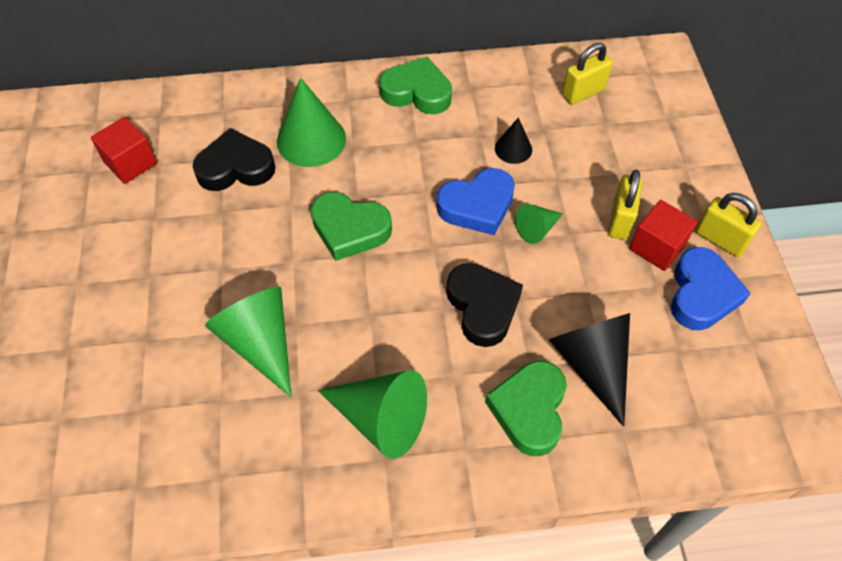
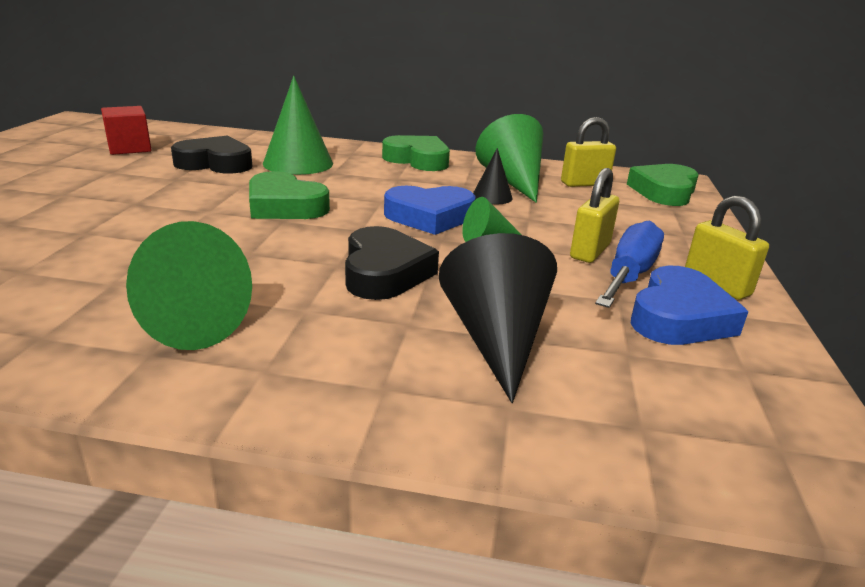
camera: 15 degrees right, 30 degrees down
green cone [205,287,292,397] -> green cone moved to [476,114,543,203]
green heart [485,361,567,456] -> green heart moved to [627,164,698,206]
red cube [629,200,697,271] -> blue screwdriver [595,220,664,308]

